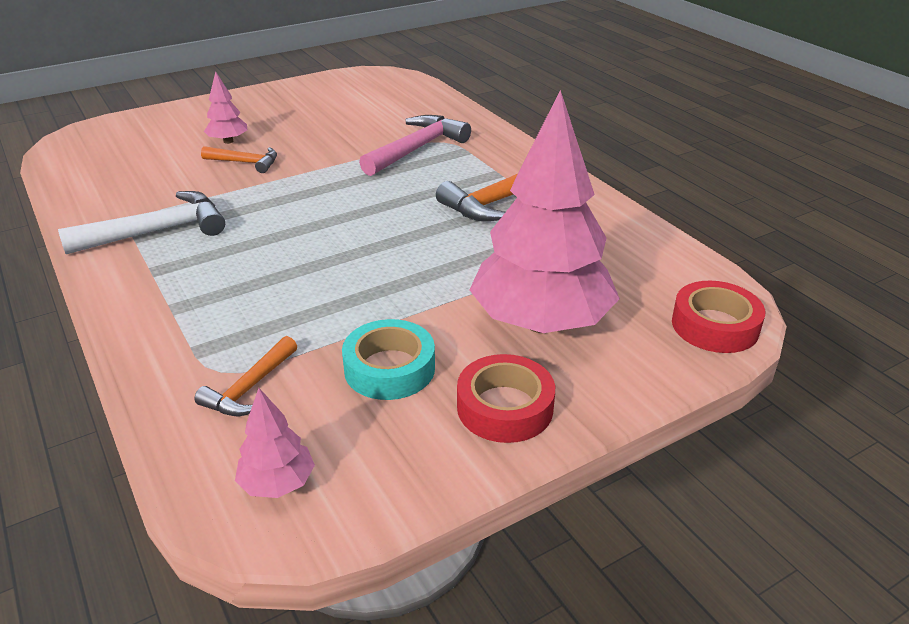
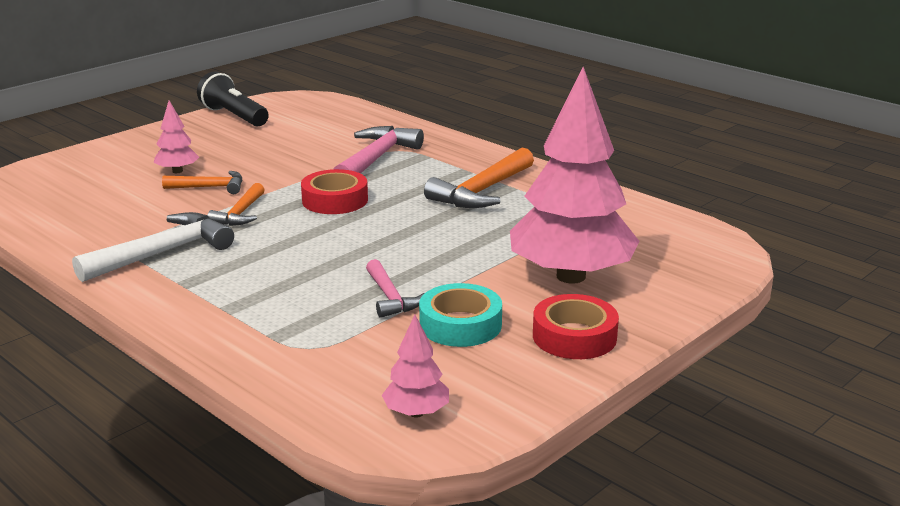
camera: 15 degrees left, 10 degrees down
orange hammer [194,336,297,416] -> orange hammer moved to [208,183,265,226]
red tape [672,281,765,353] -> red tape moved to [301,169,368,214]
none -> black flashlight [197,71,269,127]
none -> pink hammer [366,259,425,318]

